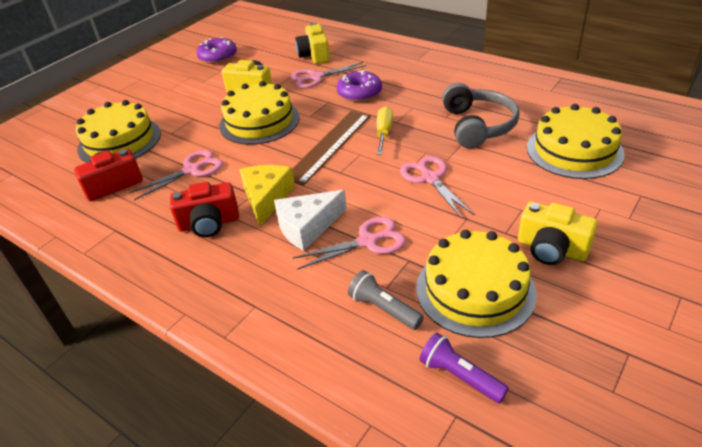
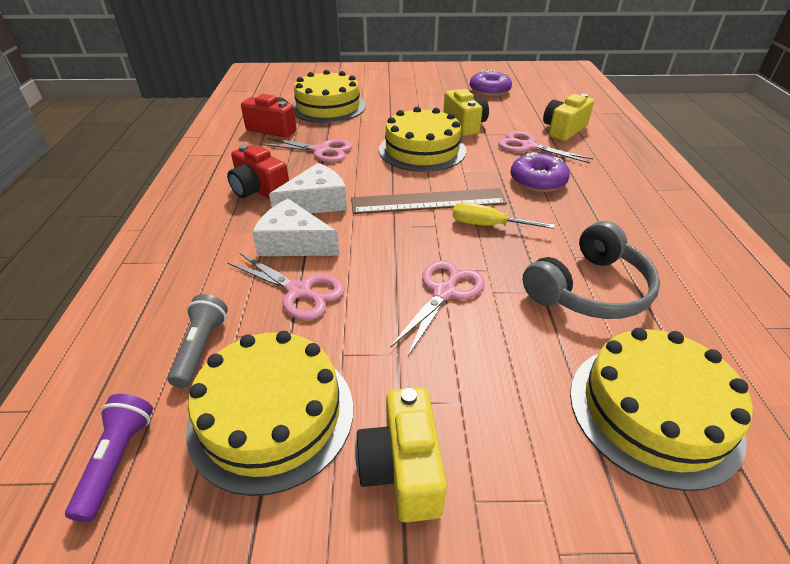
camera: 50 degrees right, 0 degrees up
yellow cheese [239,165,295,227] -> white cheese [269,163,347,214]
yellow screwdriver [377,106,393,155] -> yellow screwdriver turned 135 degrees counterclockwise [452,202,555,229]

